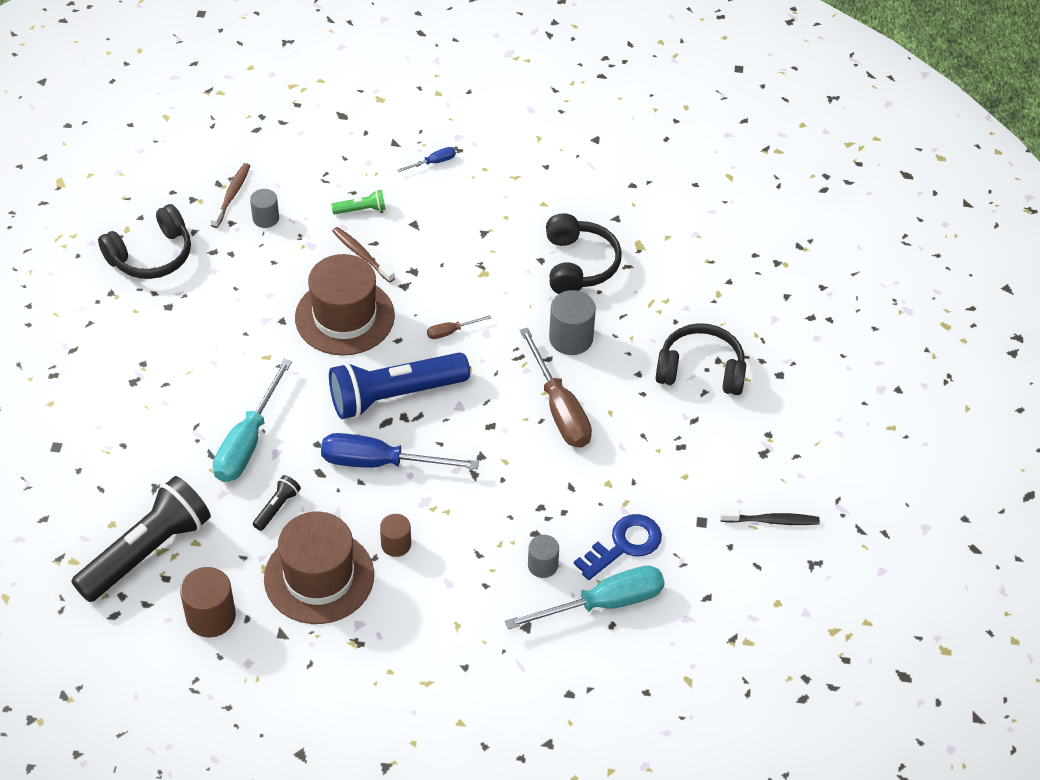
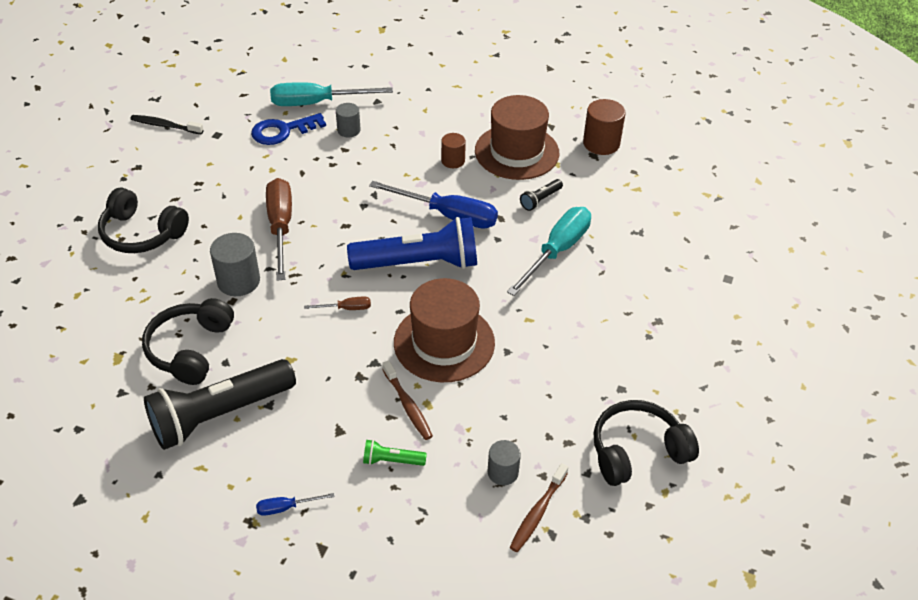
camera: 165 degrees left, 5 degrees down
black flashlight [72,476,211,602] -> black flashlight moved to [144,359,296,450]

